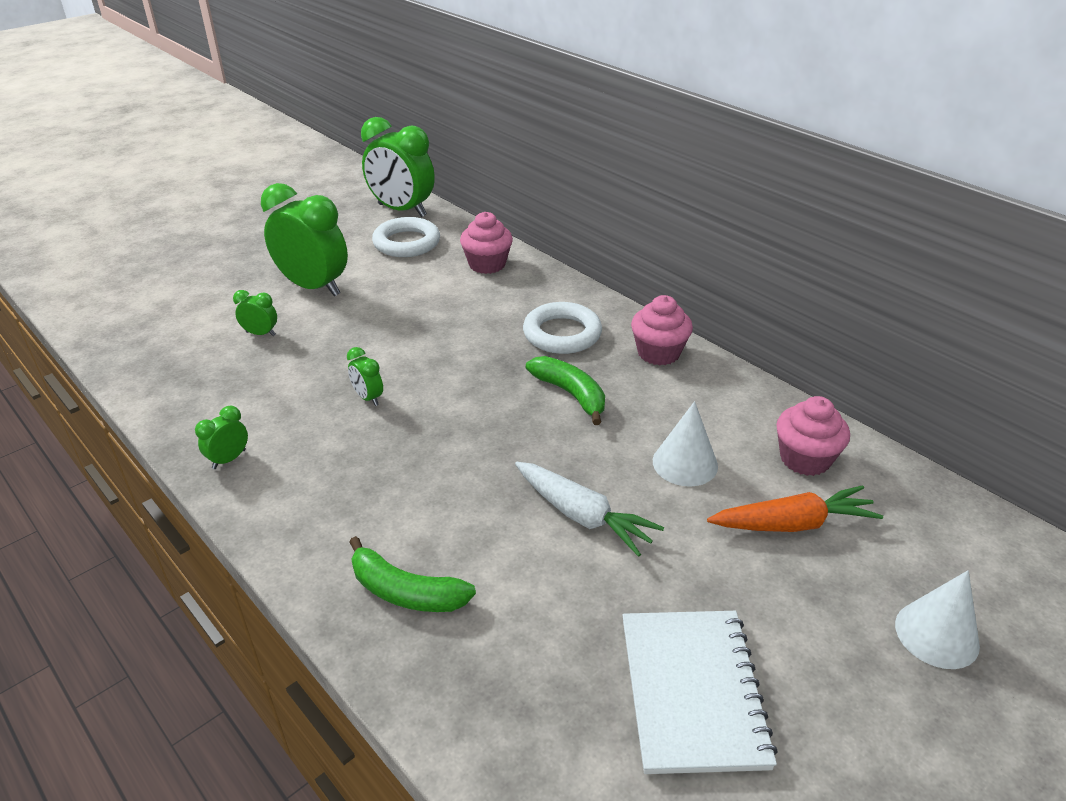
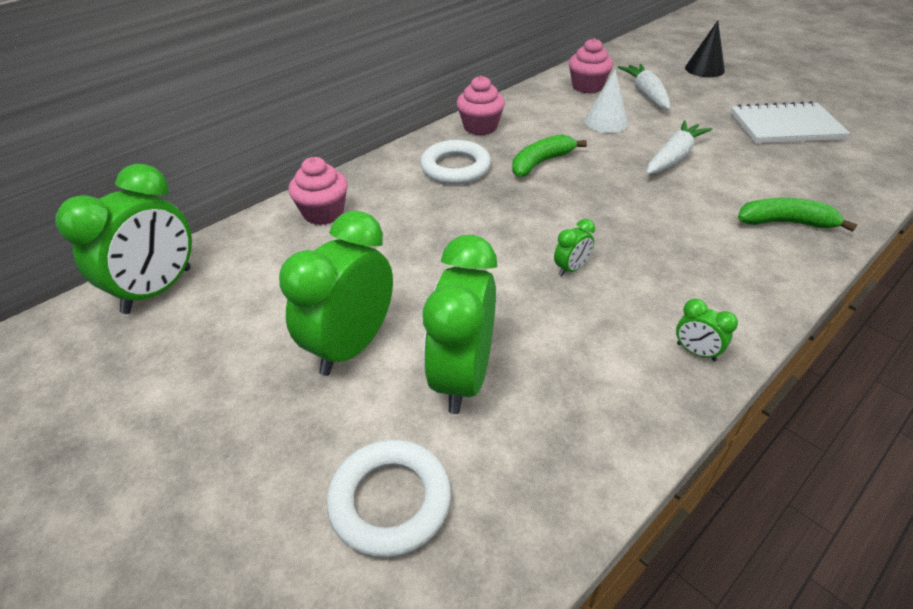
camera: 90 degrees left, 5 degrees up
green clock [233,290,277,336] -> green clock [423,235,497,414], size x2.30
green banana [349,536,476,612] -> green banana turned 105 degrees counterclockwise [738,198,857,232]
white ring [372,217,440,257] -> white ring moved to [327,439,451,558]
orange carrot [707,485,883,532] -> white carrot [618,64,670,110]
white cone [895,570,980,669] -> black cone [685,21,725,77]

